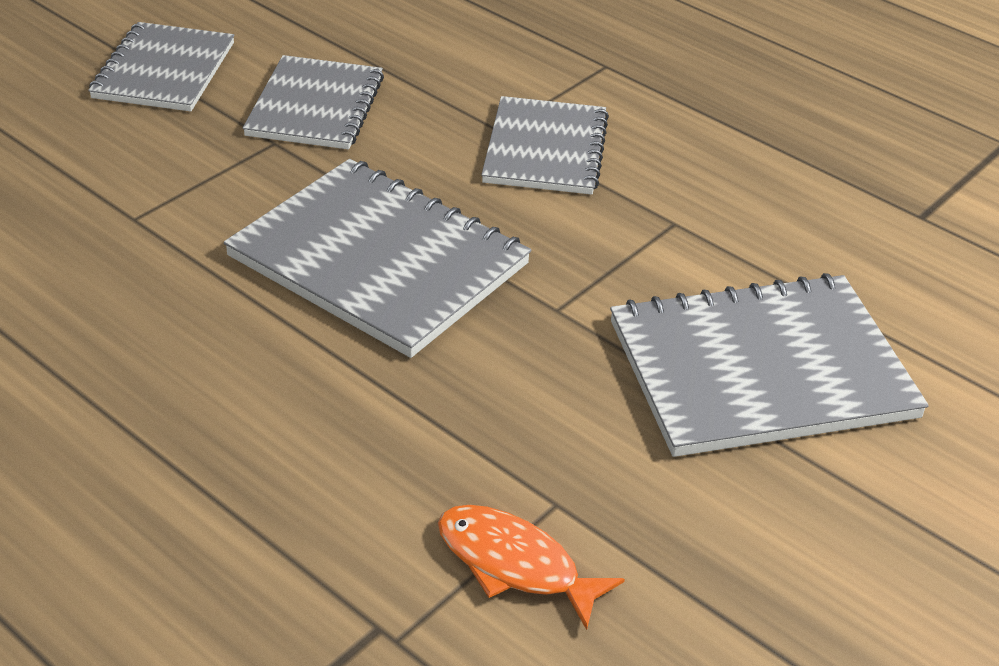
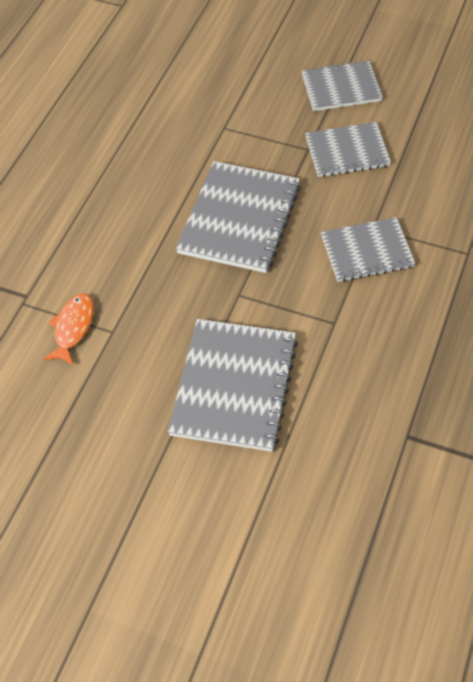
camera: 75 degrees right, 15 degrees up
grey notebook [610,273,929,457] -> grey notebook turned 45 degrees clockwise [168,319,298,452]

